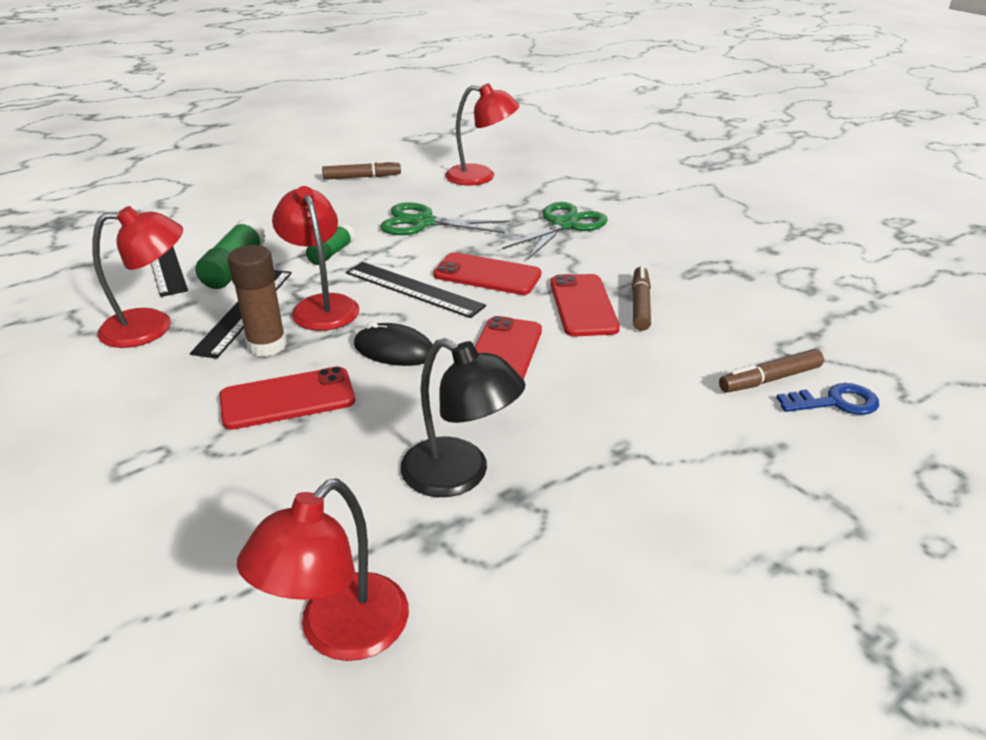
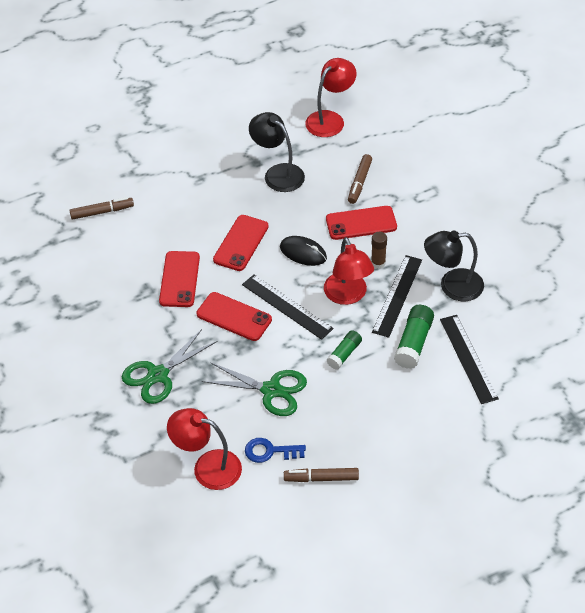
camera: 170 degrees left, 15 degrees up
red lamp [92,206,183,348] -> black lamp [424,230,484,301]
brown glue stick [228,245,287,357] -> brown glue stick [371,232,387,269], size x0.64
brown marker [632,265,651,331] -> brown marker moved to [348,154,372,204]
blue key [776,383,879,415] -> blue key moved to [245,438,306,463]

